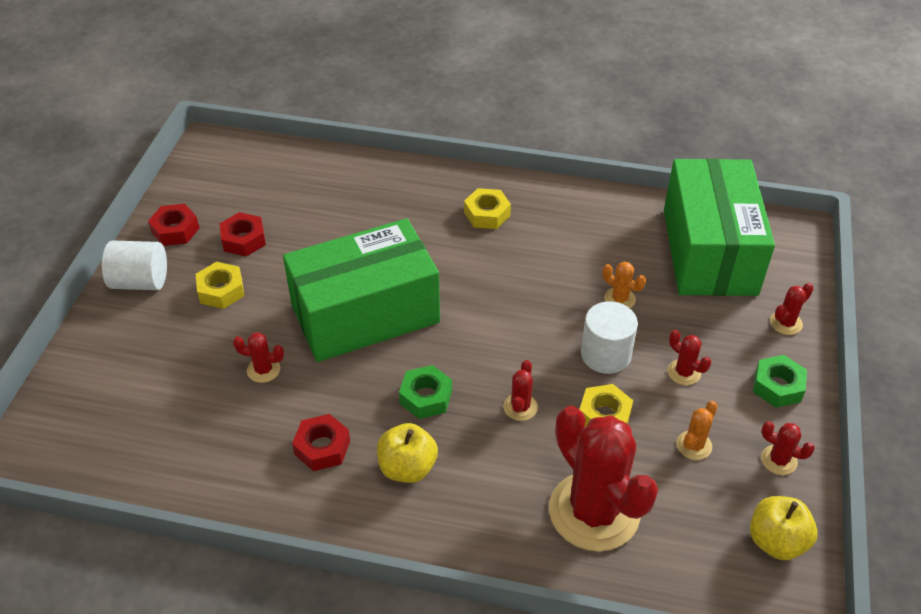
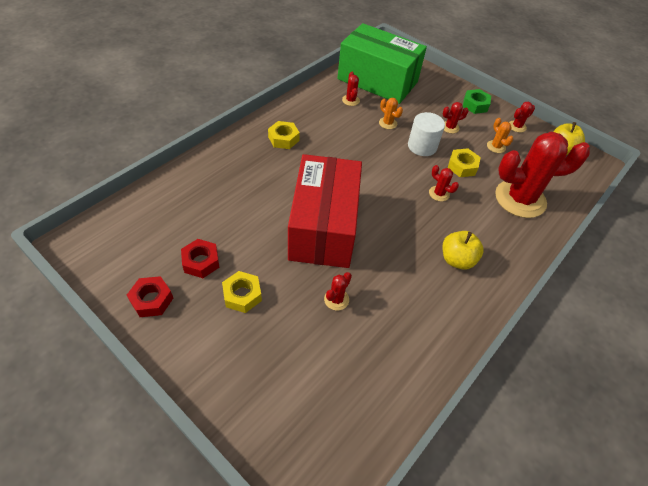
camera: 65 degrees left, 5 degrees up
white cylinder [102,241,167,290] -> none
green box [283,218,440,362] -> red box [288,154,362,268]
red nut [292,414,350,471] -> none
green nut [399,365,452,419] -> none
orange cactus [603,262,646,308] -> orange cactus turned 75 degrees clockwise [379,98,403,129]
red cactus [770,283,814,335] -> red cactus moved to [342,72,360,106]

